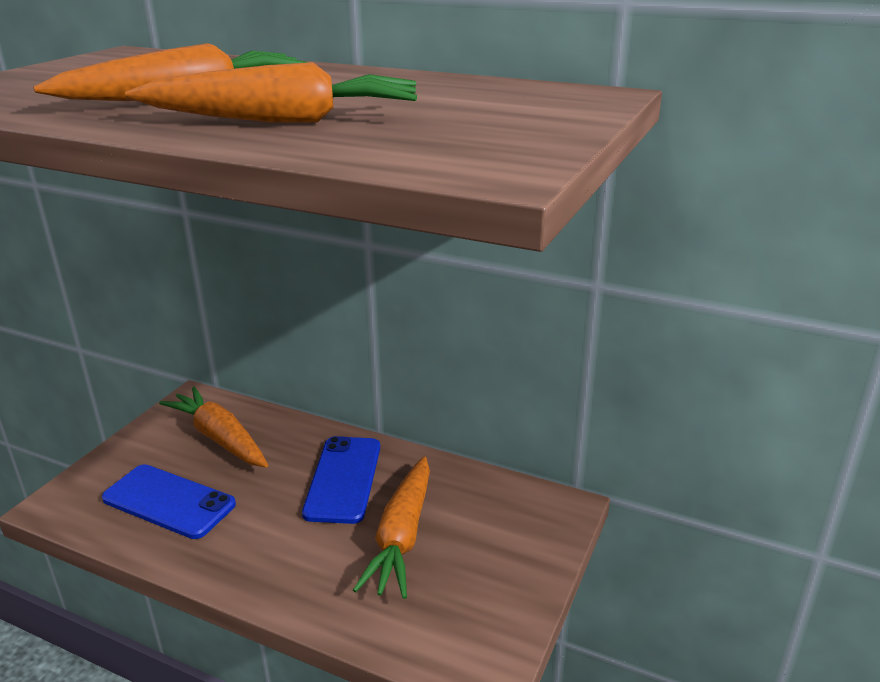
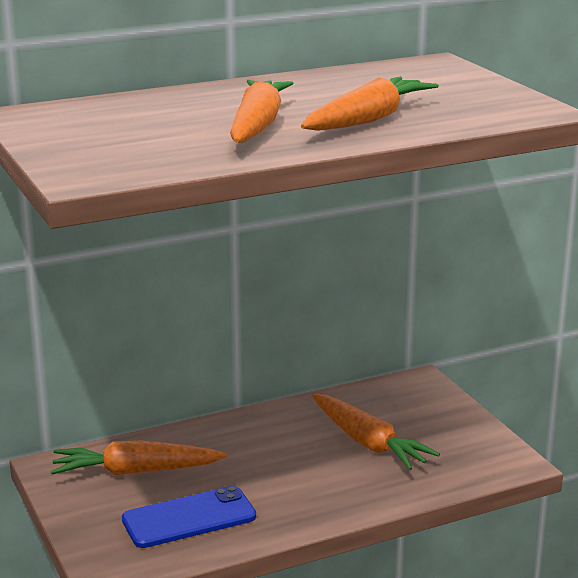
camera: 50 degrees left, 5 degrees down
blue phone [302,436,380,524] -> none

